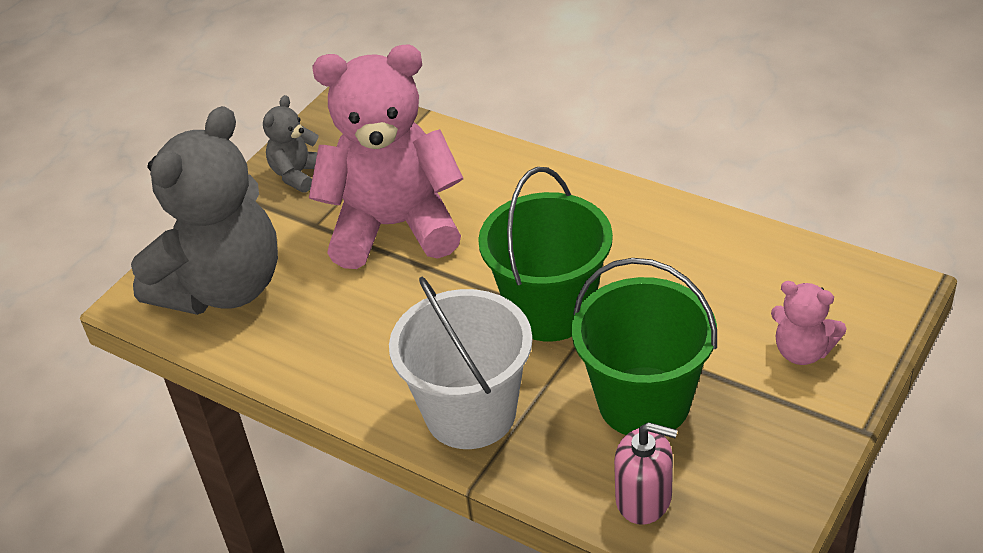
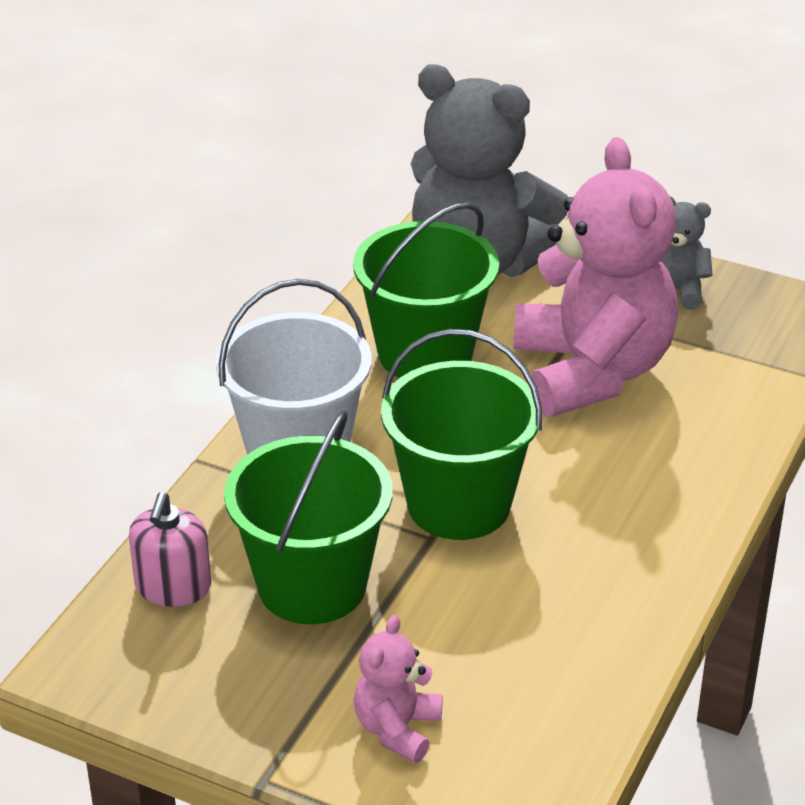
camera: 80 degrees right, 5 degrees down
none -> green bucket [353,202,499,378]

